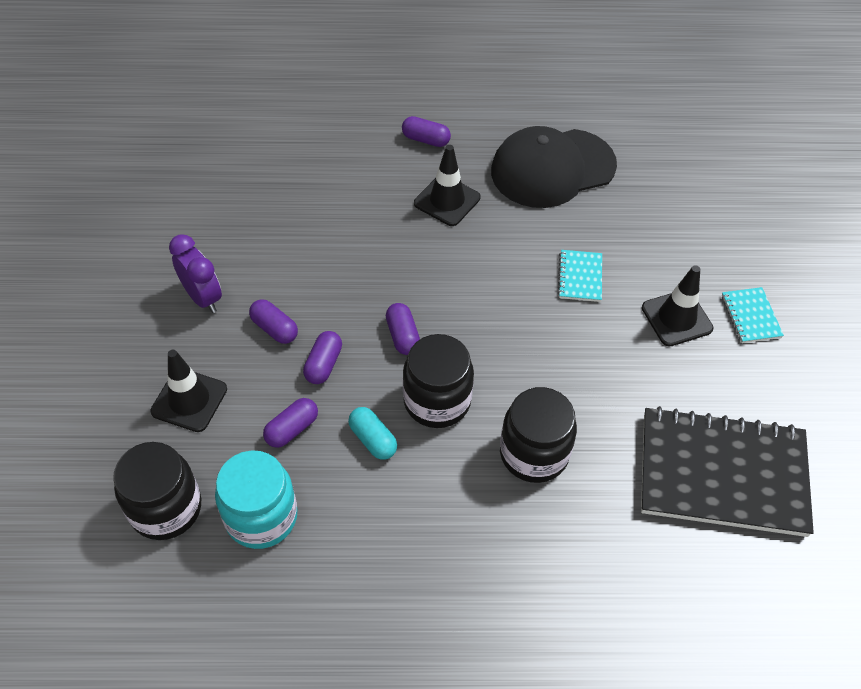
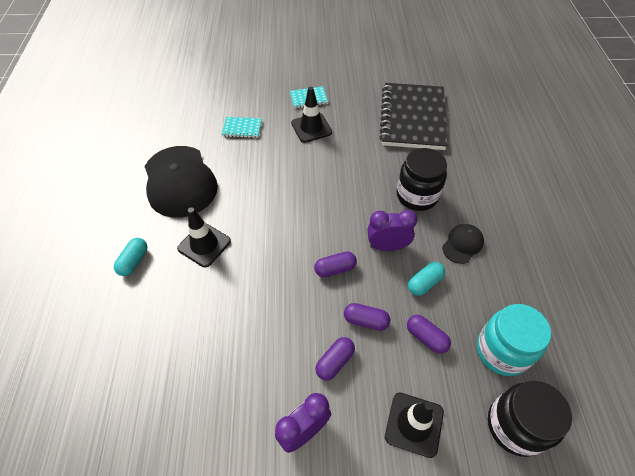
camera: 90 degrees left, 0 degrees up
purple capsule [402,116,451,147] -> turquoise capsule [114,238,147,276]
black jar [403,334,474,428] -> purple clock [368,210,417,251]
turquoise notebook [558,250,602,302] -> turquoise notebook moved to [222,117,262,138]
none -> black cap [442,224,484,264]

